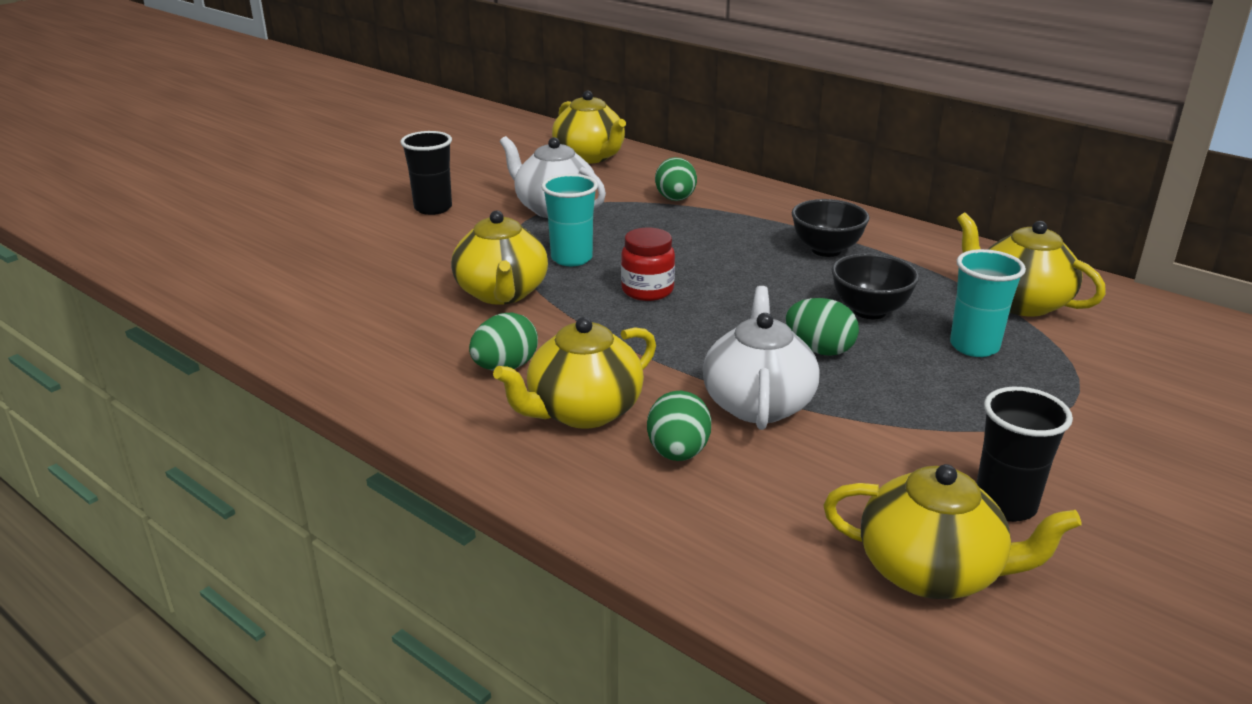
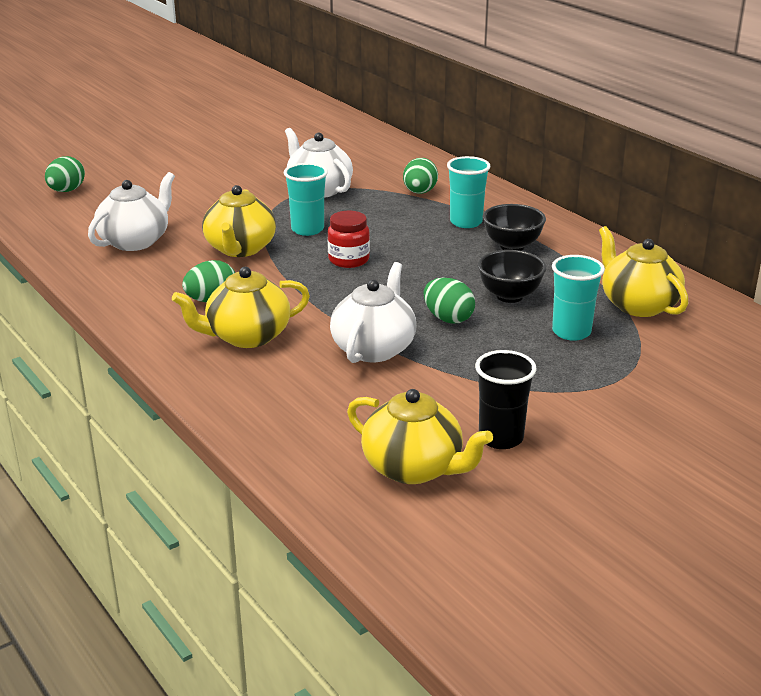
camera: 15 degrees right, 0 degrees up
black cup [400,131,452,215] -> none
yellow teapot [552,91,626,164] -> none
green egg [647,391,711,461] -> green egg moved to [45,156,85,192]
none -> white teapot [88,172,175,251]
none -> turquoise cup [447,156,491,228]

